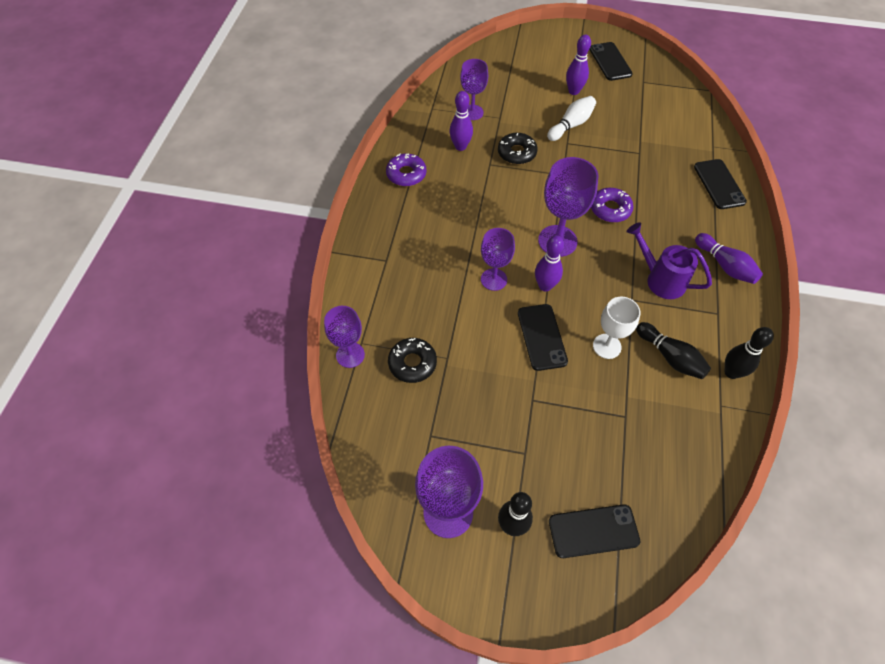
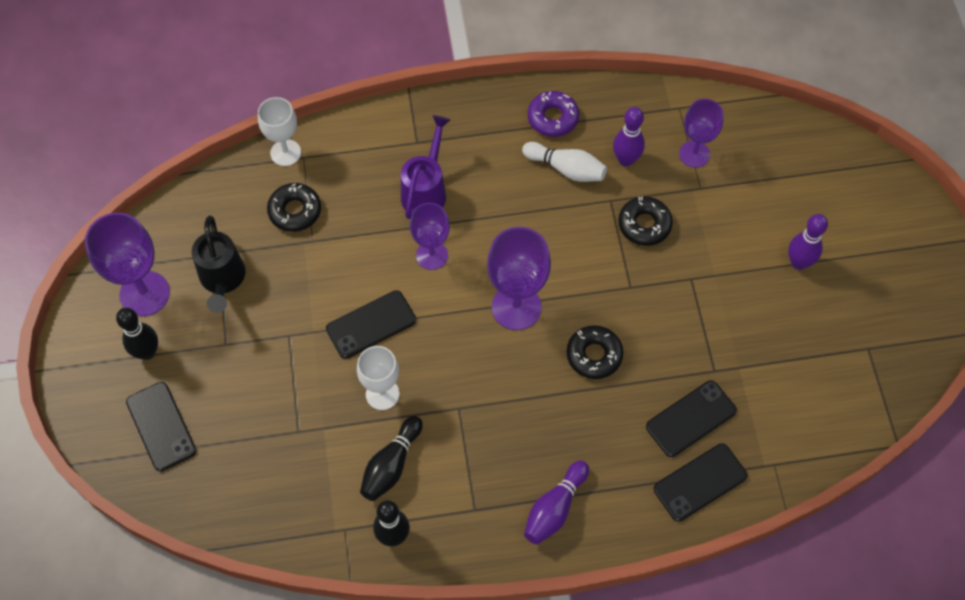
camera: 70 degrees right, 5 degrees up
purple goblet [324,306,365,368] -> white goblet [258,97,301,166]
purple bowling pin [535,235,564,292] -> none
white bowling pin [547,96,596,141] -> white bowling pin moved to [522,142,607,182]
black phone [589,42,633,81] -> black phone moved to [646,380,737,457]
purple donut [591,188,634,222] -> black donut [567,325,623,379]
purple watering can [626,222,712,299] -> purple watering can moved to [401,115,450,219]
none -> black watering can [192,215,245,313]

